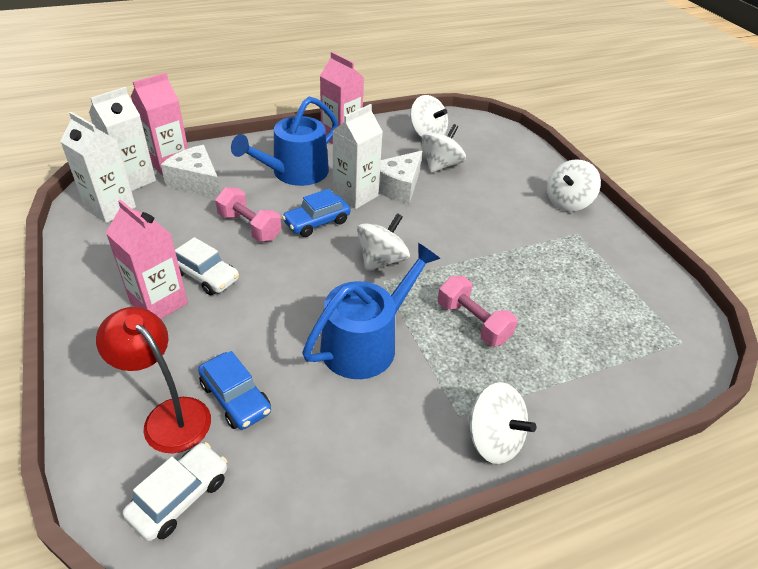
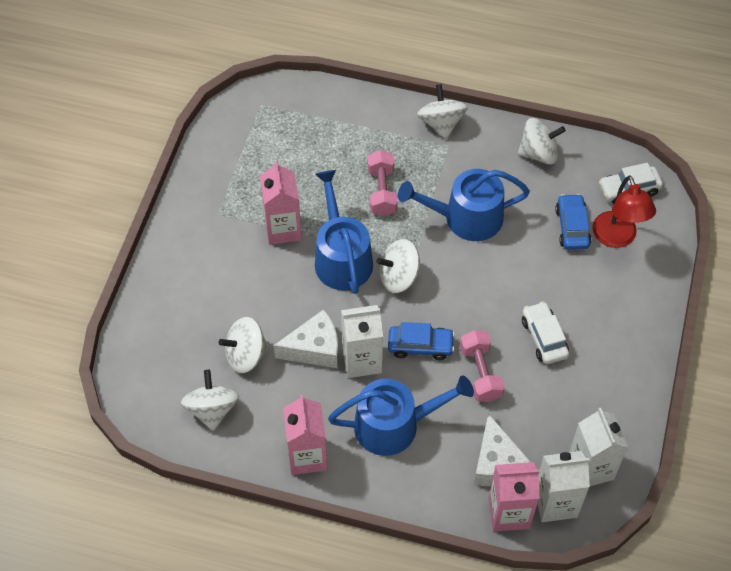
camera: 140 degrees left, 15 degrees up
pink carton [106,200,188,319] -> pink carton moved to [260,161,302,245]
white spinning top [547,159,601,212] -> white spinning top moved to [518,118,566,165]
none -> blue watering can [315,170,373,294]

